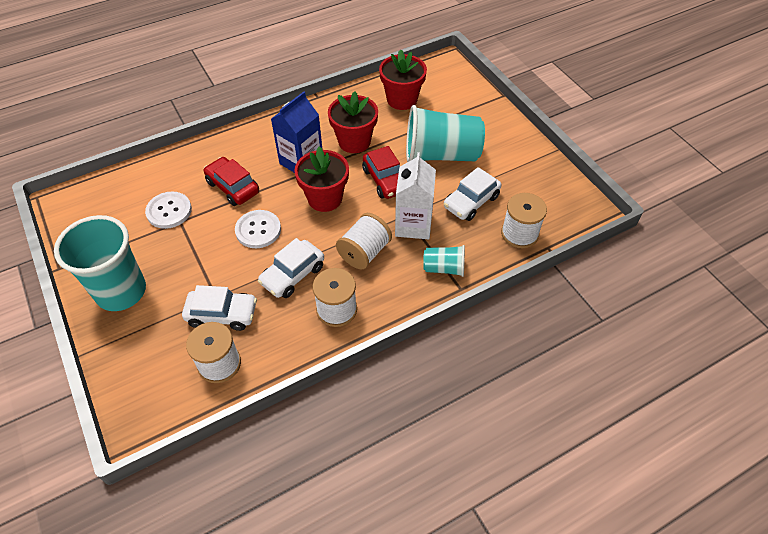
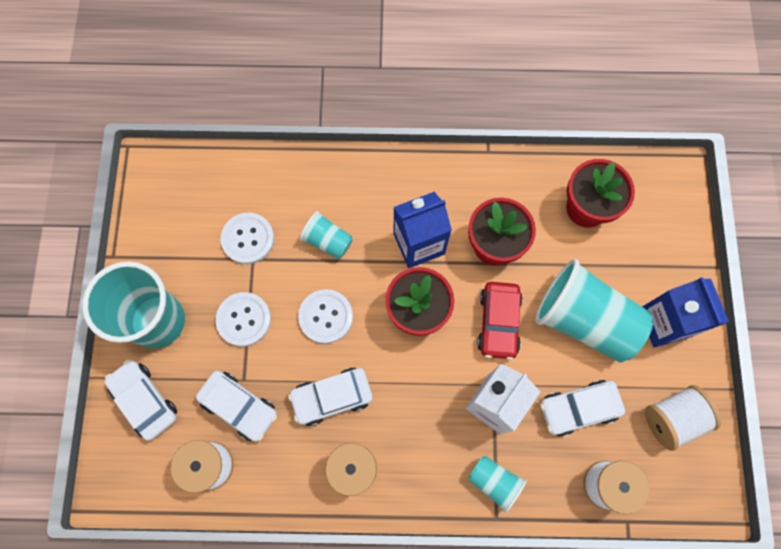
camera: 30 degrees right, 20 degrees up
red car [204,157,259,206] -> turquoise cup [300,211,353,259]
white spool [336,213,392,270] -> white spool moved to [645,385,721,451]
none -> white car [104,360,177,441]
none -> white button [216,292,271,347]
none -> blue carton [642,277,729,347]

